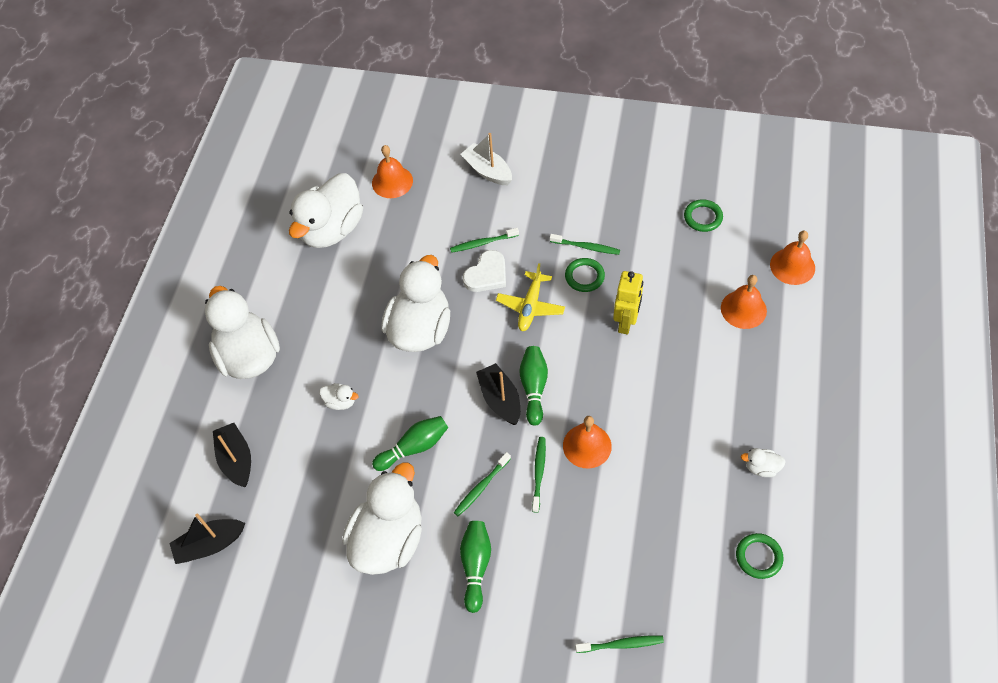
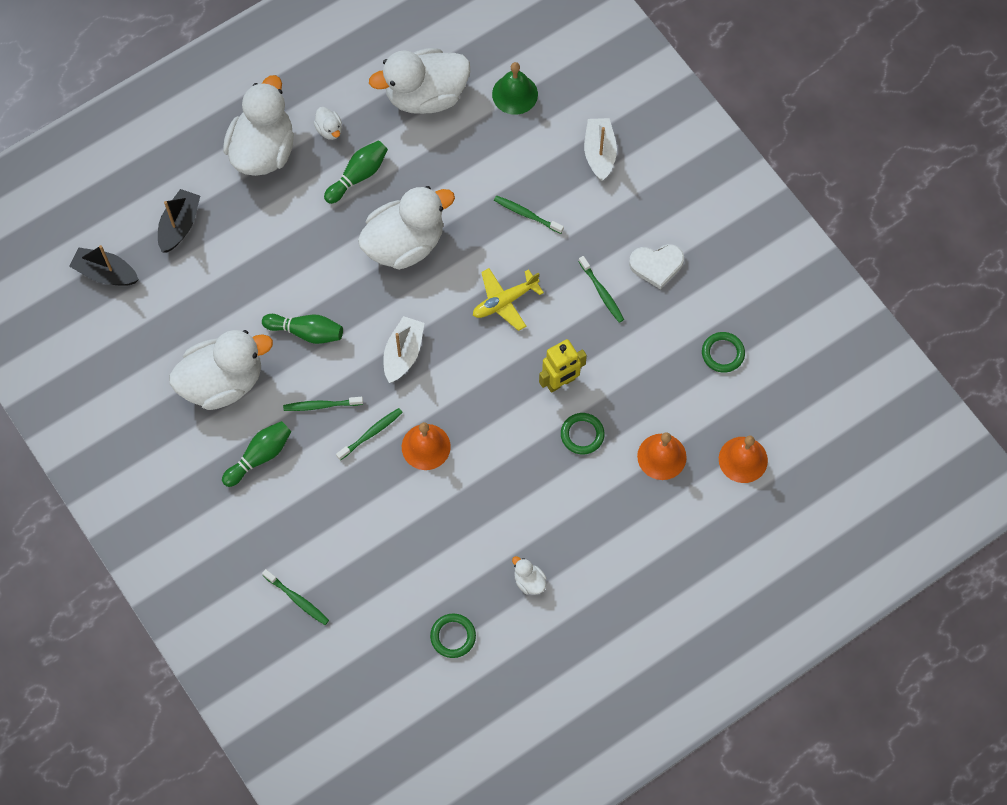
camera: 40 degrees right, 10 degrees up
white duck [319,383,359,410] -> white duck moved to [313,107,342,140]
orange bell [372,145,413,198] -> green bell [492,62,538,115]
white heart [463,250,506,292] -> white heart moved to [629,244,684,290]
black boat [476,363,520,425] -> white boat [383,316,424,383]
green bowling pin [519,346,548,426] -> green bowling pin moved to [324,140,388,204]
green ring [565,258,605,292] -> green ring moved to [561,413,605,454]

